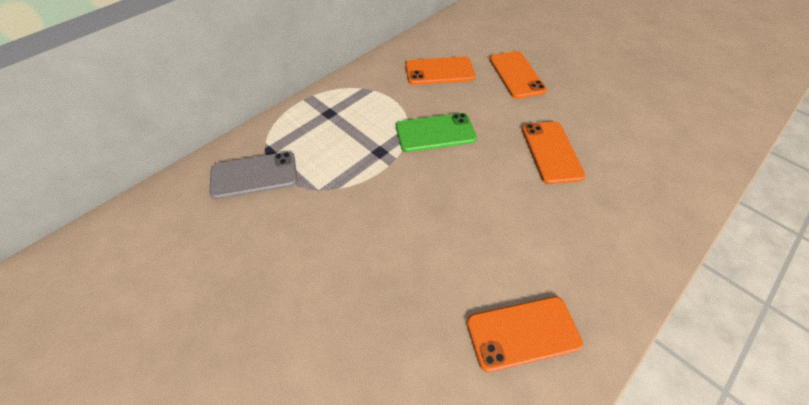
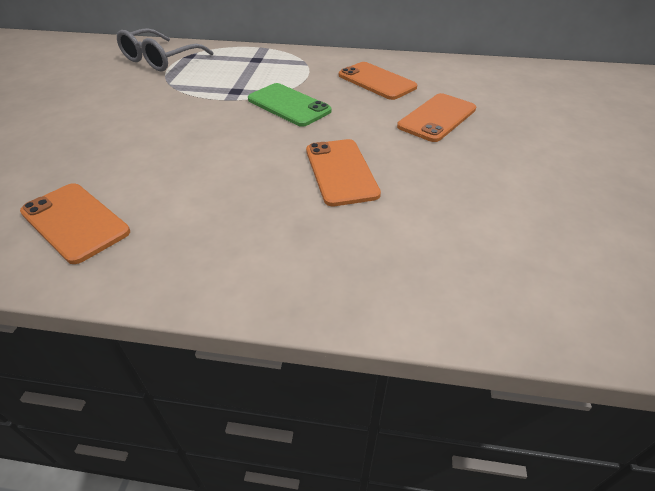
camera: 55 degrees right, 10 degrees down
grey phone [209,152,297,200] -> grey glasses [117,28,214,72]
orange phone [522,122,586,184] -> orange phone turned 60 degrees counterclockwise [306,139,381,206]

